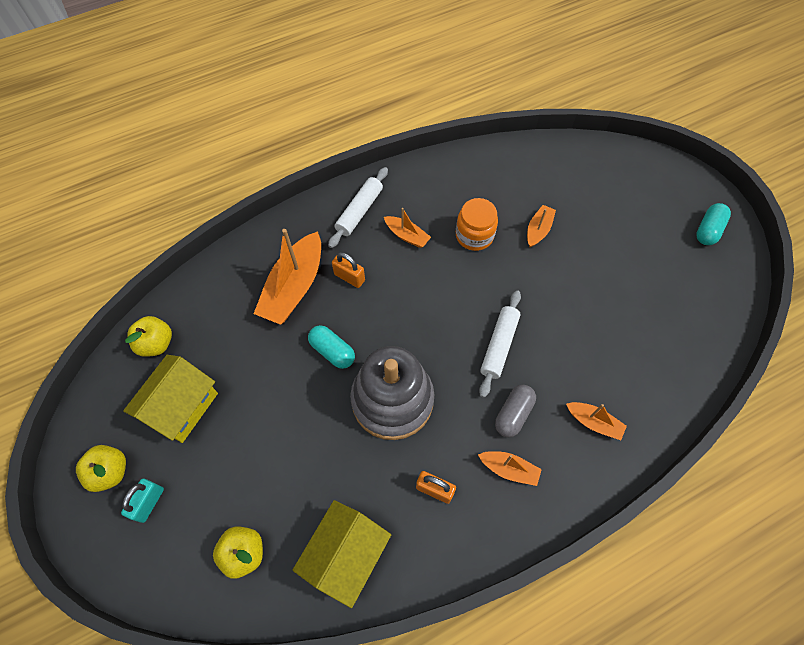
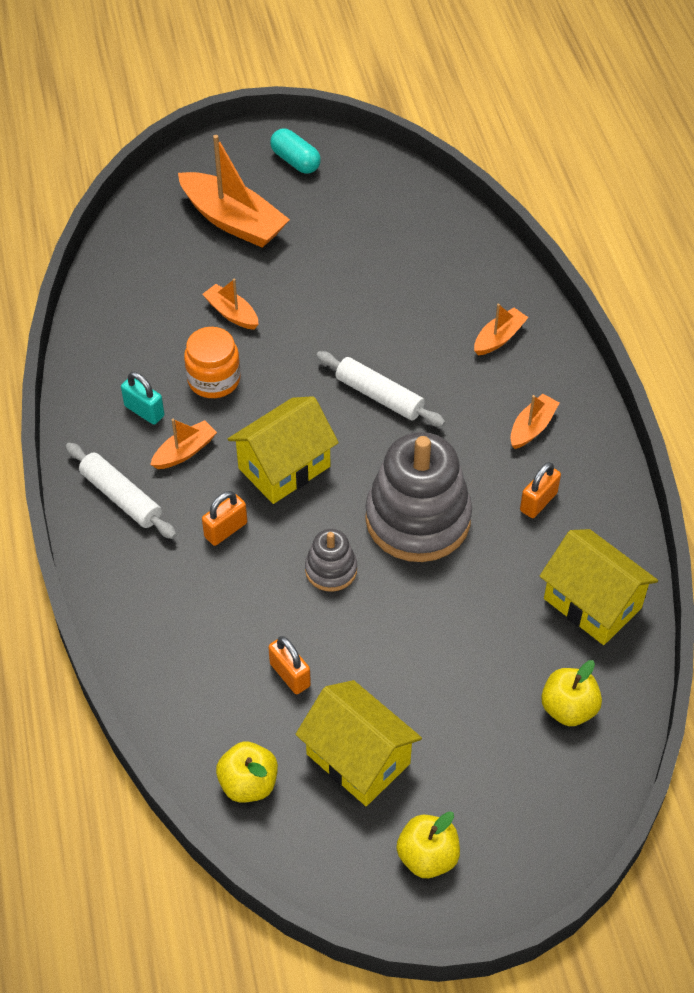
camera: 75 degrees left, 10 degrees down
turquoise padlock [121,478,164,523] -> turquoise padlock moved to [121,372,165,425]
orange boat [254,229,321,325] -> orange boat moved to [178,135,290,248]
turquoise capsule [308,325,355,369] -> grey stacking toy [305,529,357,592]
grey capsule [495,385,536,437] -> none
none -> yellow house [228,396,339,504]
none -> orange padlock [268,636,311,694]

